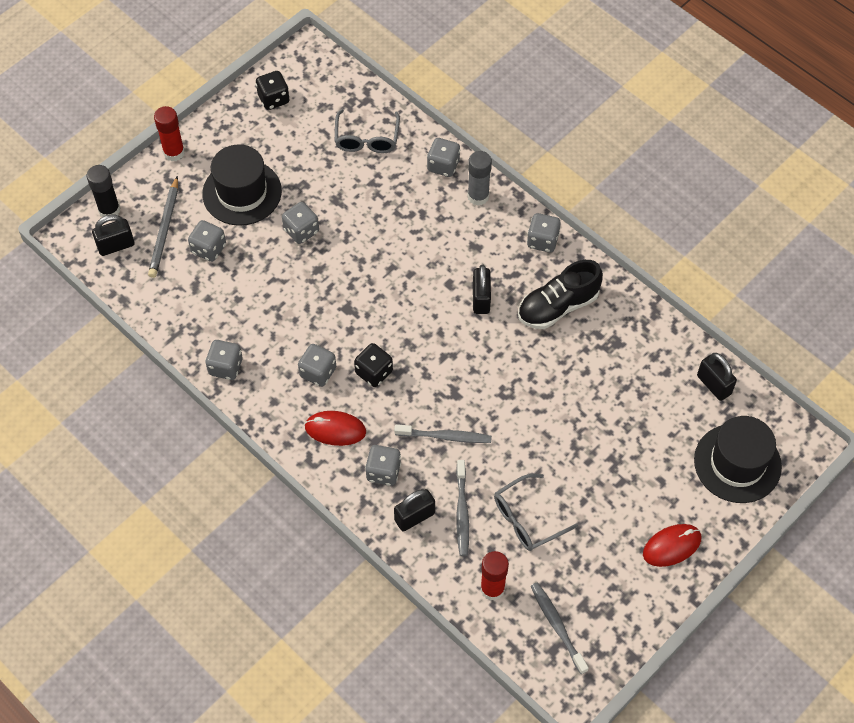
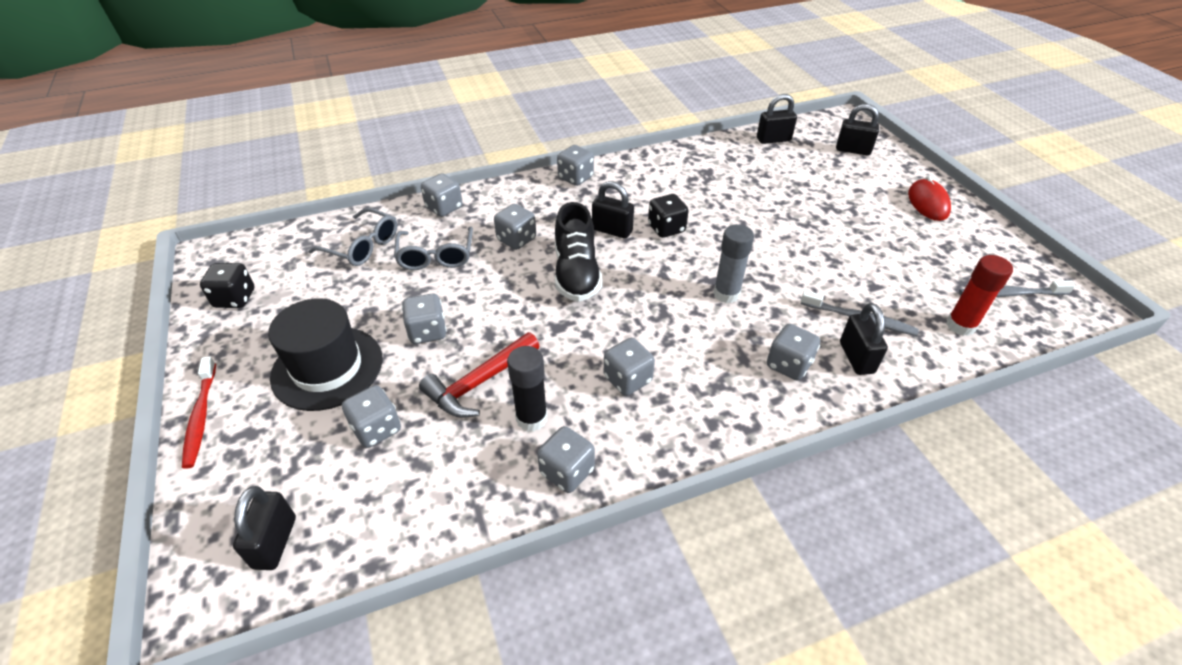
camera: 65 degrees left, 15 degrees down
black glue stick [87,165,120,217] -> black glue stick moved to [507,346,547,431]
grey pencil [148,176,178,278] -> none
red glue stick [154,106,185,161] -> red toothbrush [182,356,216,469]
red mouse [304,411,366,446] -> none
black dice [354,343,393,387] -> black dice moved to [648,194,688,238]
grey toothbrush [394,424,492,443] -> none
grey glue stick [468,151,492,206] -> grey glue stick moved to [713,224,754,303]
grey glasses [494,474,578,551] -> grey glasses moved to [394,227,473,270]
black shoe [518,260,603,329] -> black shoe moved to [555,202,602,302]
black hat [694,416,782,503] -> black padlock [836,104,879,155]
none -> red hammer [419,332,539,418]
none -> grey dice [494,204,536,250]

